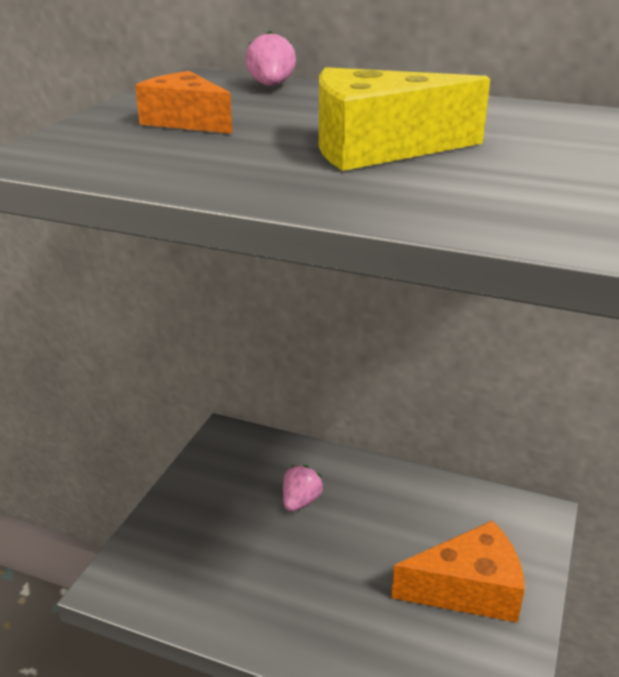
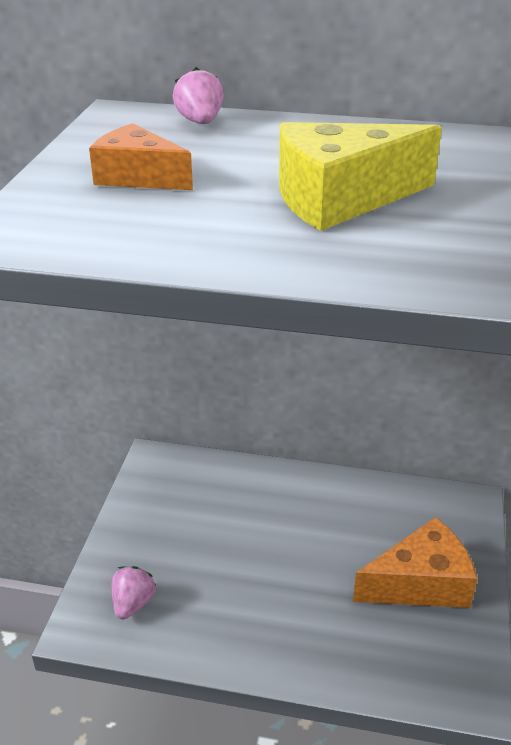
camera: 10 degrees left, 5 degrees up
pink strawberry [283,465,324,512] -> pink strawberry moved to [112,566,156,619]

